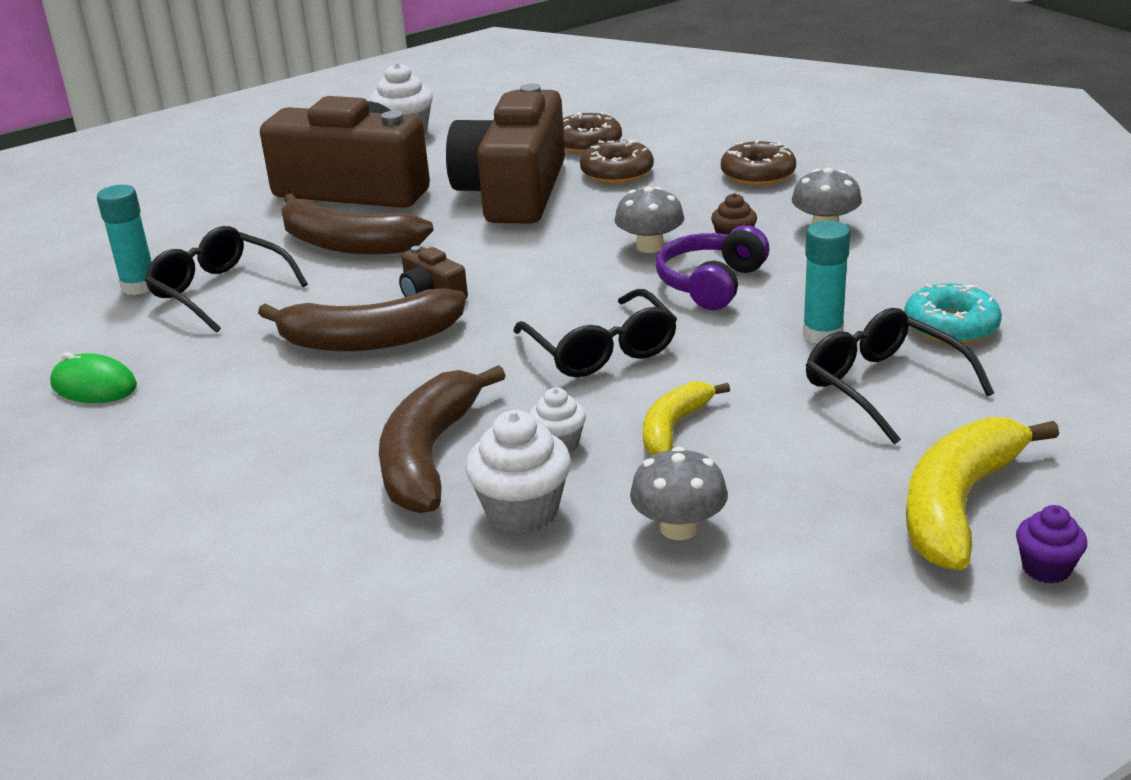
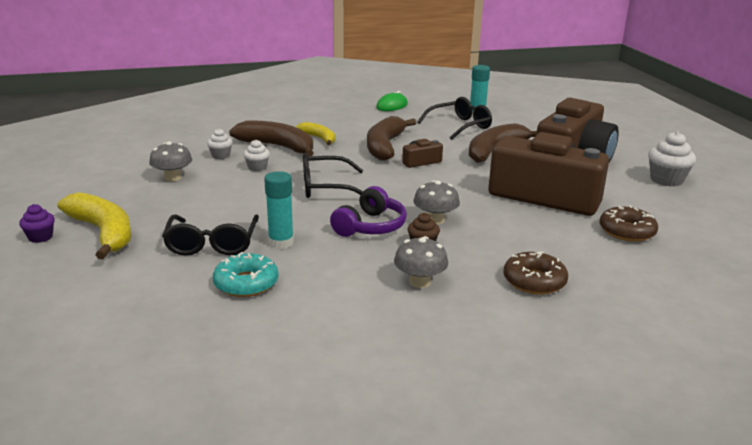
camera: 105 degrees right, 5 degrees down
white cupcake [465,410,571,534] -> white cupcake [207,128,233,159], size x0.59
brown donut [580,140,654,184] -> none
yellow banana [643,382,730,455] -> yellow banana moved to [296,122,335,145]
purple headphones [656,225,769,310] -> purple headphones turned 75 degrees clockwise [330,186,407,237]
black glasses [806,308,994,445] -> black glasses turned 105 degrees clockwise [162,215,259,256]

